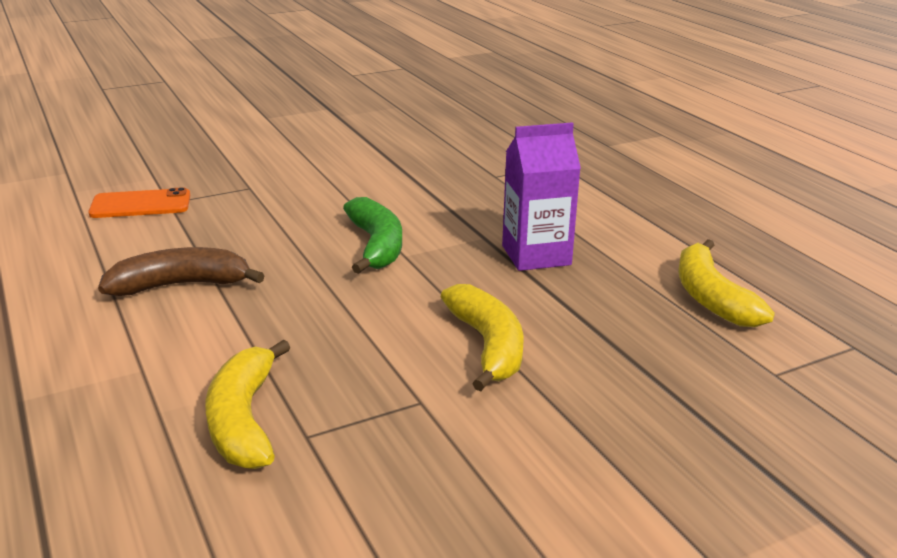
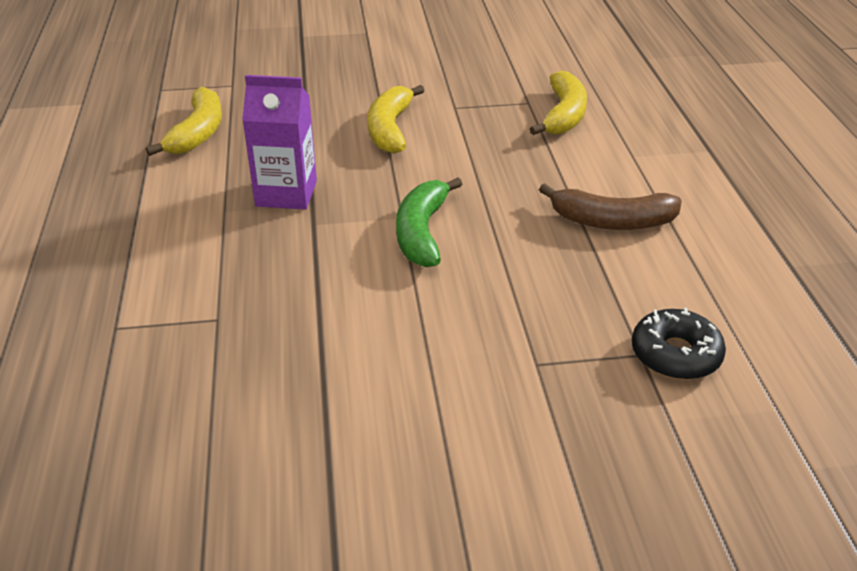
camera: 160 degrees left, 10 degrees up
orange phone [88,187,190,218] -> black donut [632,308,726,380]

